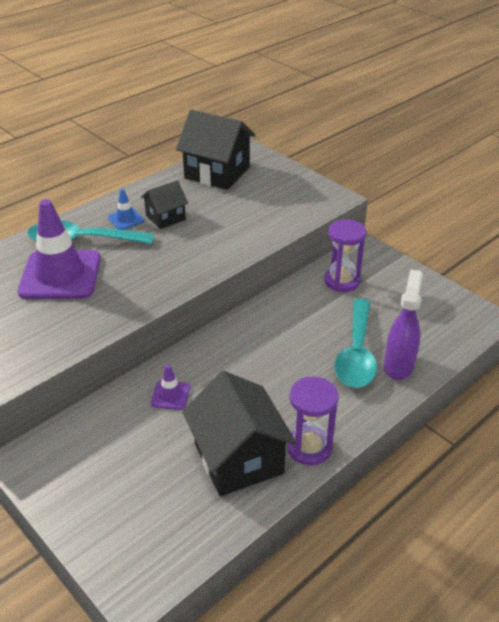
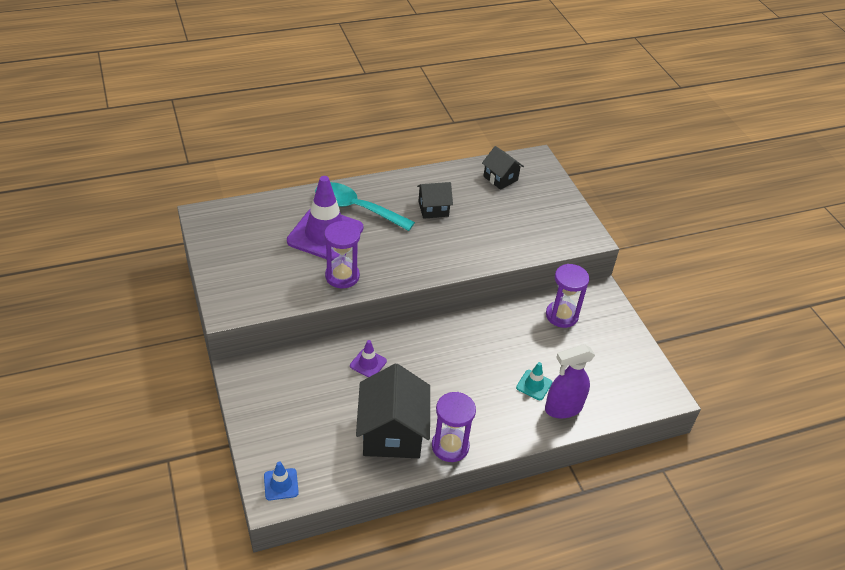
camera: 20 degrees right, 5 degrees up
blue traffic cone [108,189,144,230] -> blue traffic cone moved to [264,461,299,500]
black house [176,110,256,190] -> black house [482,146,524,190], size x0.55
turquoise spoon [334,299,377,388] -> turquoise traffic cone [516,362,552,400]
purple spray bottle [384,269,423,380] -> purple spray bottle turned 150 degrees counterclockwise [545,344,595,419]
none -> purple hourglass [324,221,360,288]

